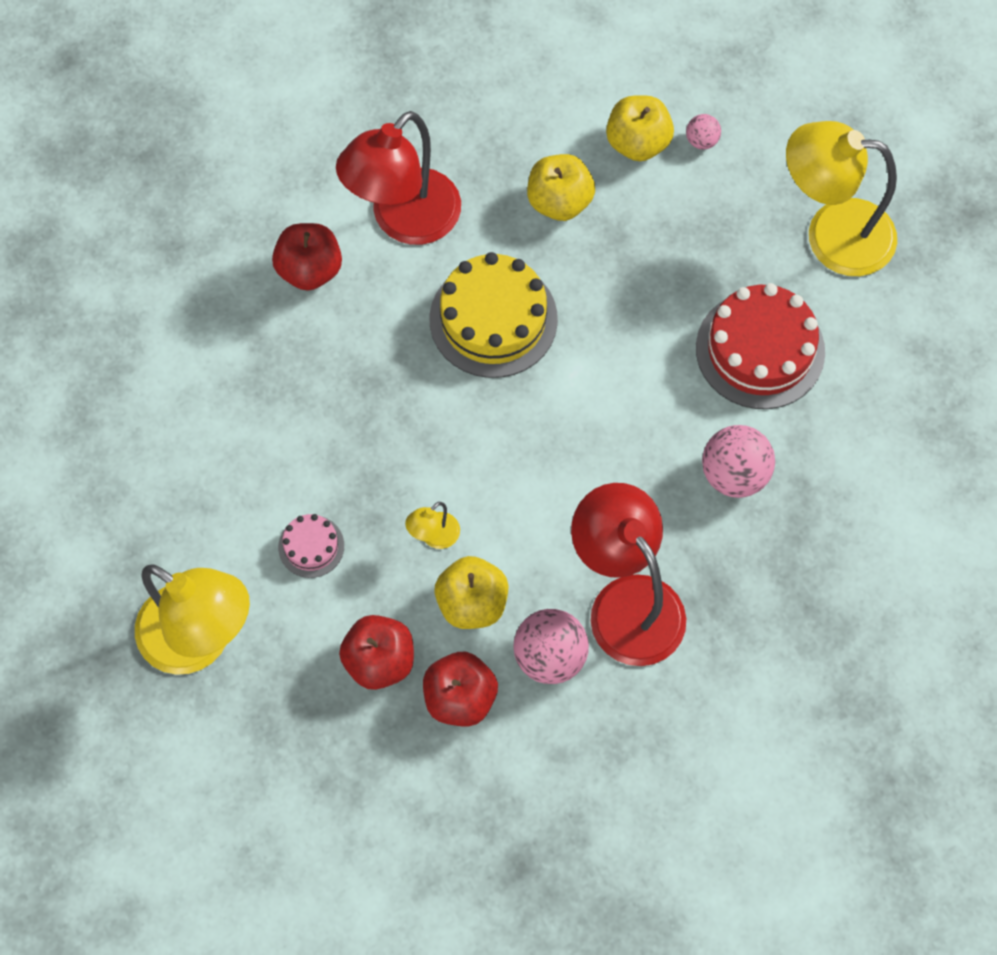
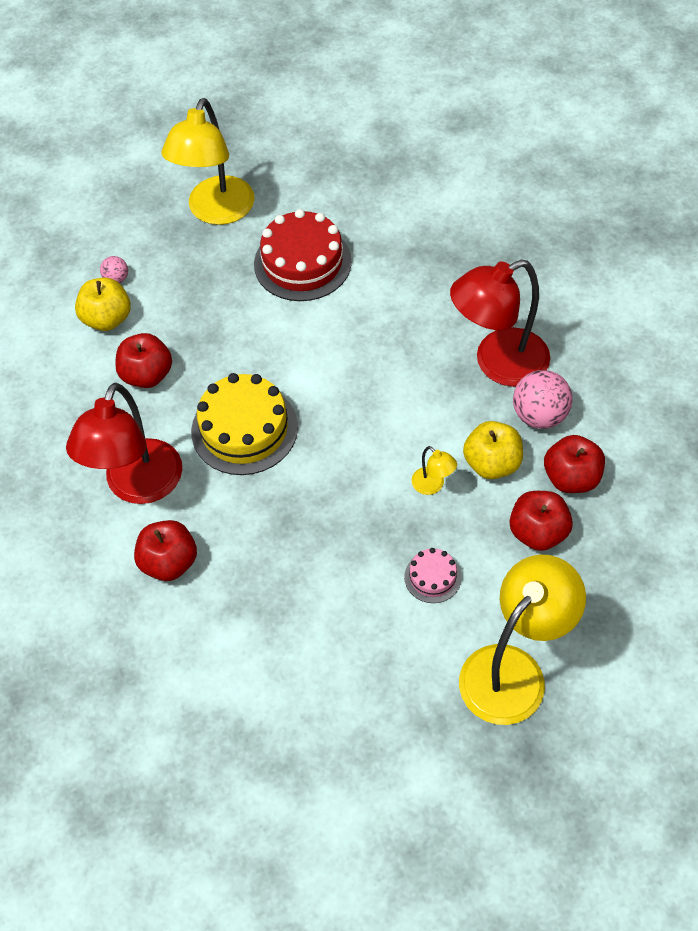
camera: 80 degrees left, 10 degrees down
red lamp [336,111,461,245] -> red lamp turned 60 degrees clockwise [66,383,182,504]
yellow apple [527,154,595,221] -> red apple [115,333,172,388]
pink ball [702,425,775,498] -> none

